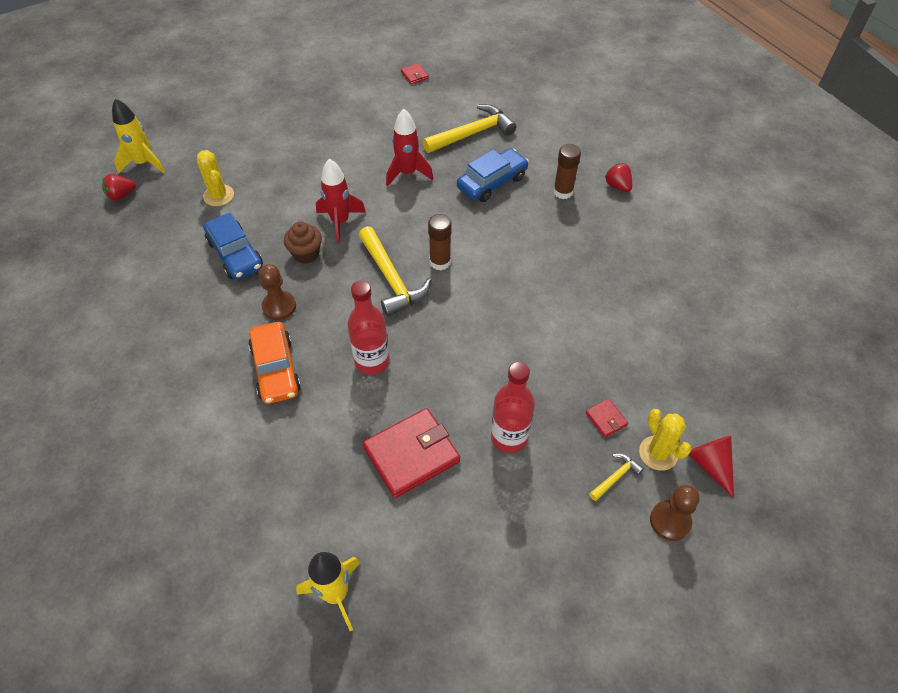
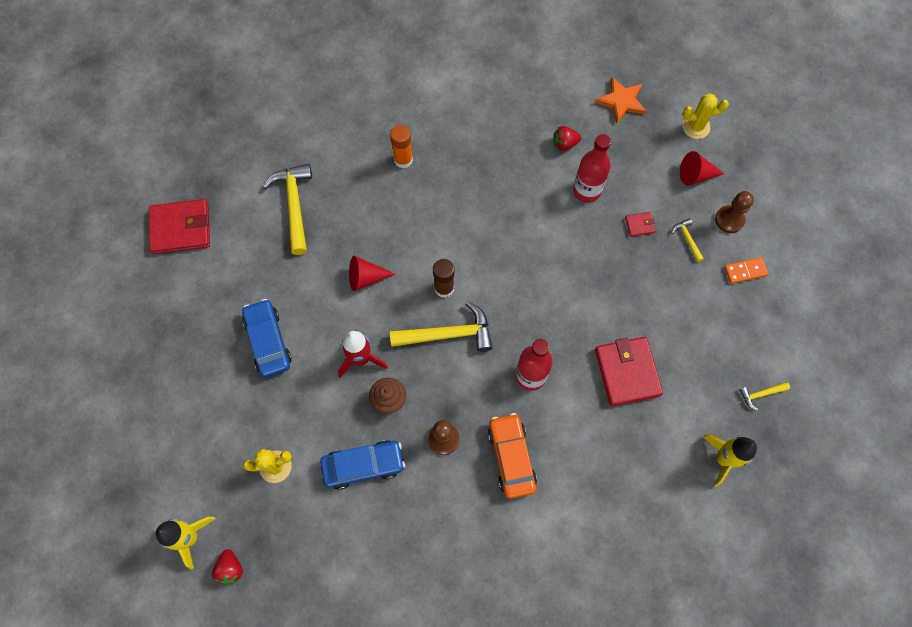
camera: 70 degrees left, 15 degrees up
orange car [248,322,301,404] -> orange car turned 105 degrees counterclockwise [488,413,537,499]
red rocket [386,109,433,187] -> none
red wallet [401,63,429,84] -> red wallet [149,199,210,254], size x2.23
blue car [457,148,529,202] -> blue car moved to [242,299,292,377]
red bottle [491,362,535,453] -> red bottle moved to [573,134,611,203]
brown glue stick [553,144,581,199] -> orange glue stick [390,125,413,168]
red strawberry [605,163,632,192] -> red strawberry moved to [553,126,582,151]
yellow cactus [639,409,692,471] -> yellow cactus moved to [682,93,729,139]
none -> red cone [349,256,395,291]
none -> orange star [595,77,647,124]
none -> orange domino [724,257,768,284]
none -> yellow hammer [739,382,790,411]

